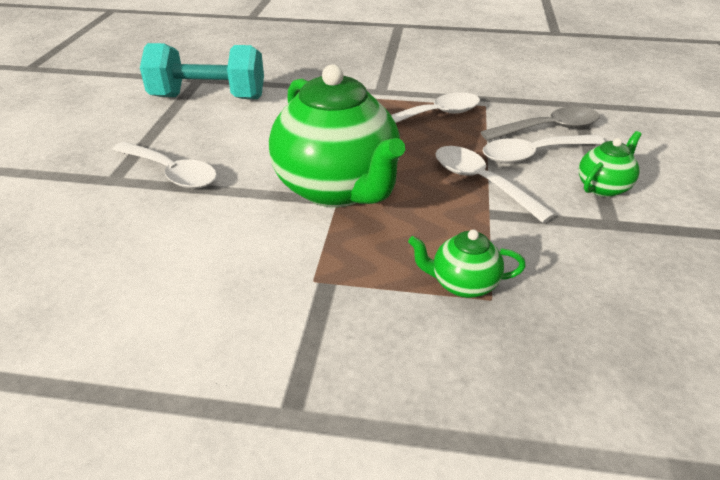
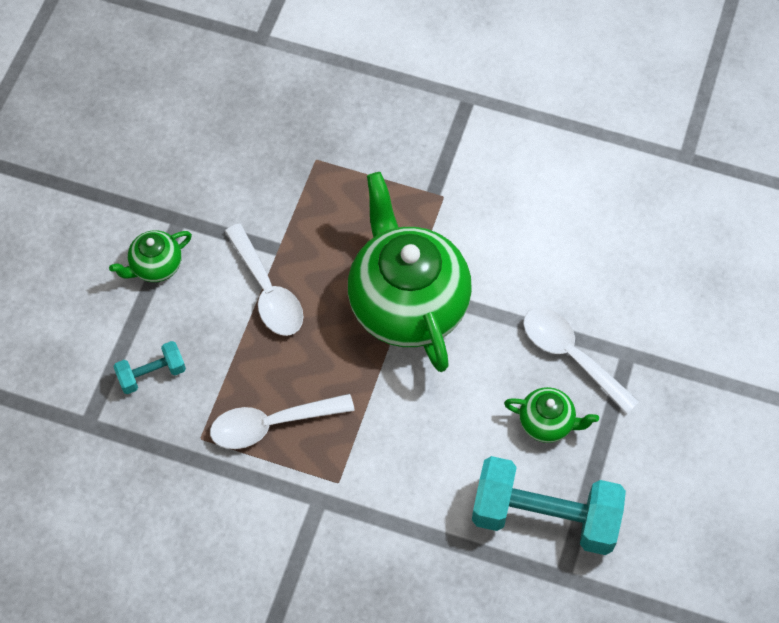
camera: 170 degrees left, 25 degrees up
green teapot [408,230,526,298] -> green teapot moved to [504,387,599,443]
grey spoon [481,107,600,141] -> turquoise dumbbell [113,341,186,394]
white spoon [483,134,605,163] -> none

